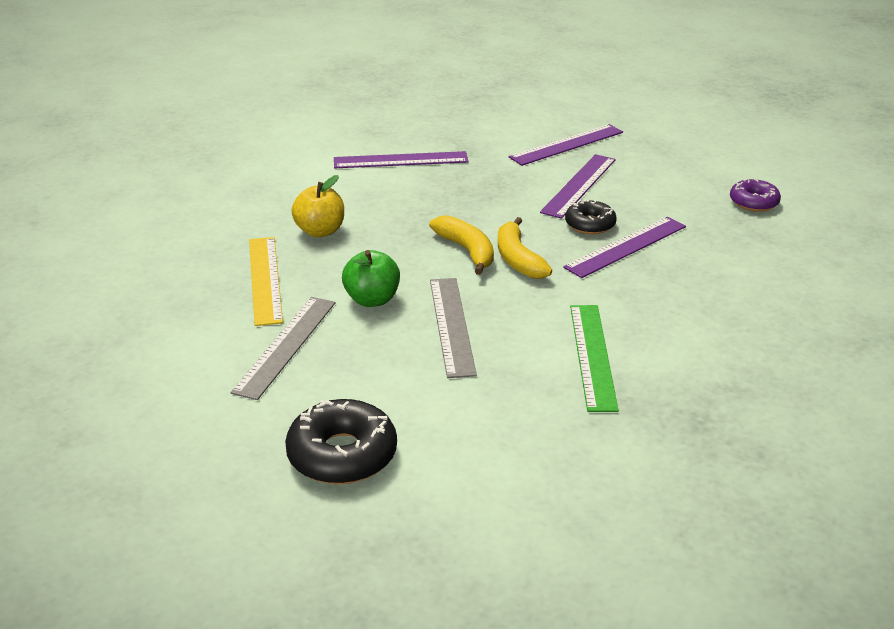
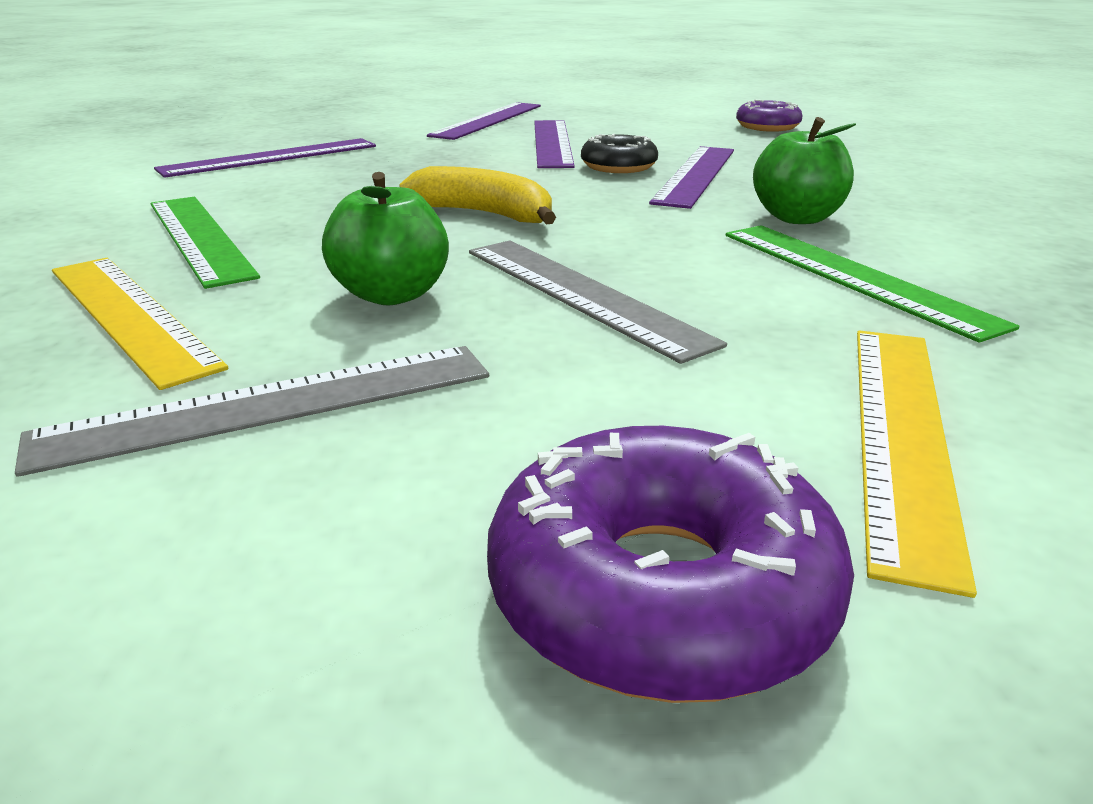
camera: 30 degrees left, 5 degrees down
grey ruler [231,297,335,400] -> grey ruler turned 75 degrees clockwise [15,346,489,477]
black donut [285,399,397,484] -> purple donut [487,426,854,703]
yellow apple [291,175,344,237] -> green ruler [151,197,260,289]
yellow banana [498,217,552,279] -> none
none -> green apple [753,117,856,224]
none -> yellow ruler [857,330,977,598]

